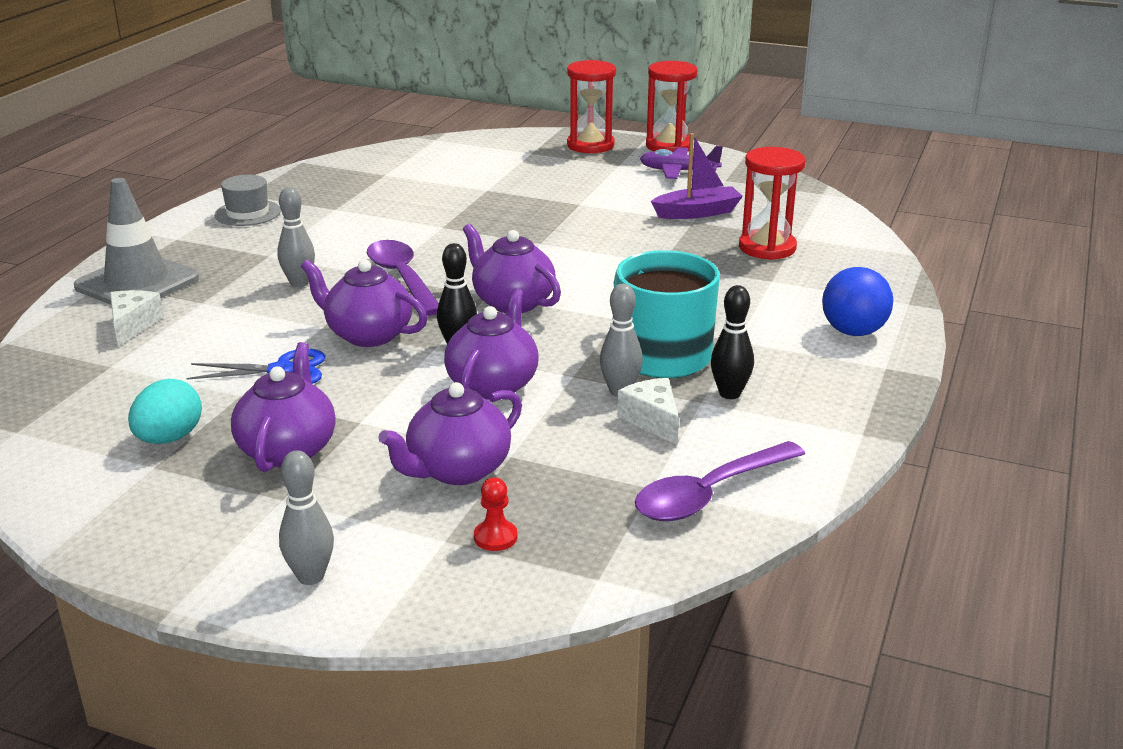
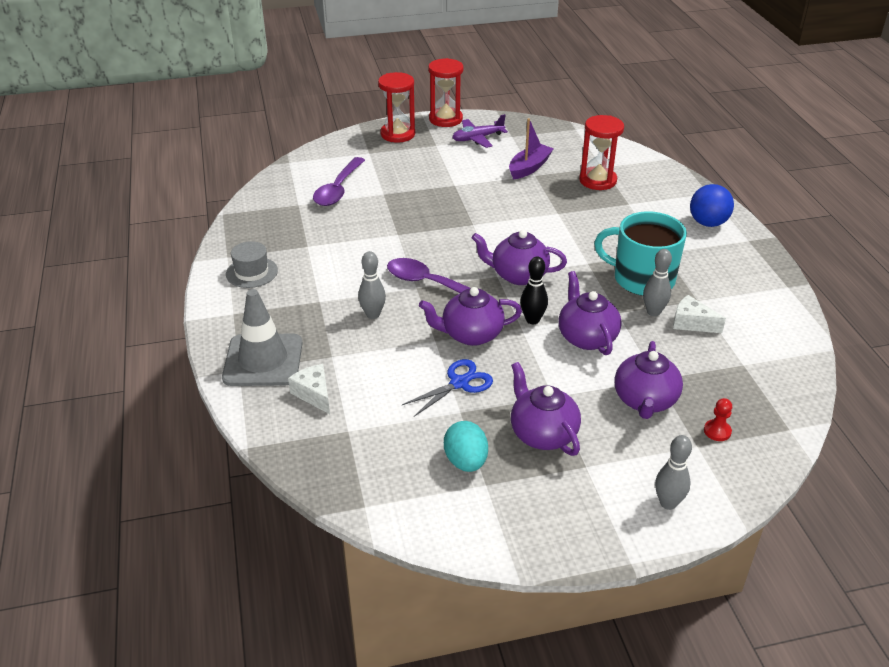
camera: 35 degrees left, 10 degrees up
purple spoon [635,441,805,521] -> purple spoon moved to [313,157,365,206]
black bowling pin [711,285,754,399] -> none

